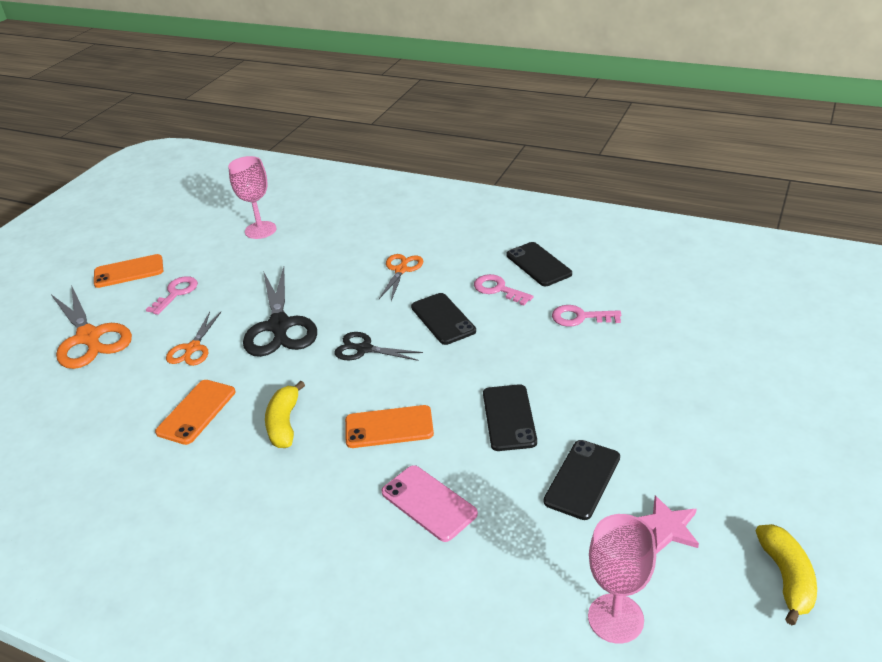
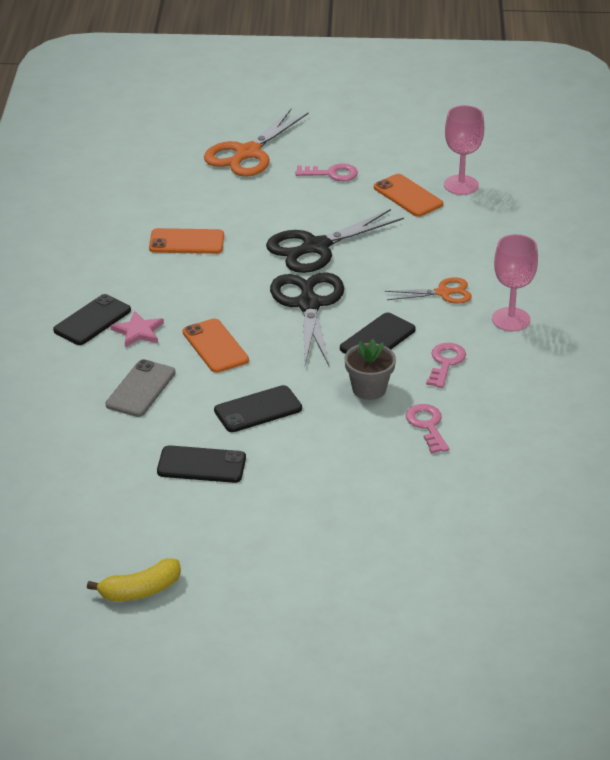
camera: 65 degrees right, 0 degrees up
orange phone [94,254,163,288] -> orange phone moved to [374,174,443,217]
orange scissors [166,312,221,366] -> none
yellow banana [265,381,305,448] -> none
black scissors [335,332,423,361] -> black scissors [270,272,344,365], size x1.77
pink phone [381,465,478,542] -> grey phone [106,359,175,417]
black phone [507,242,572,286] -> black phone moved to [53,294,131,345]
pink goblet [588,514,656,644] -> pink goblet moved to [492,234,538,331]
pink star [638,495,699,554] -> pink star moved to [110,311,164,347]
none -> grey flower pot [344,339,396,400]

